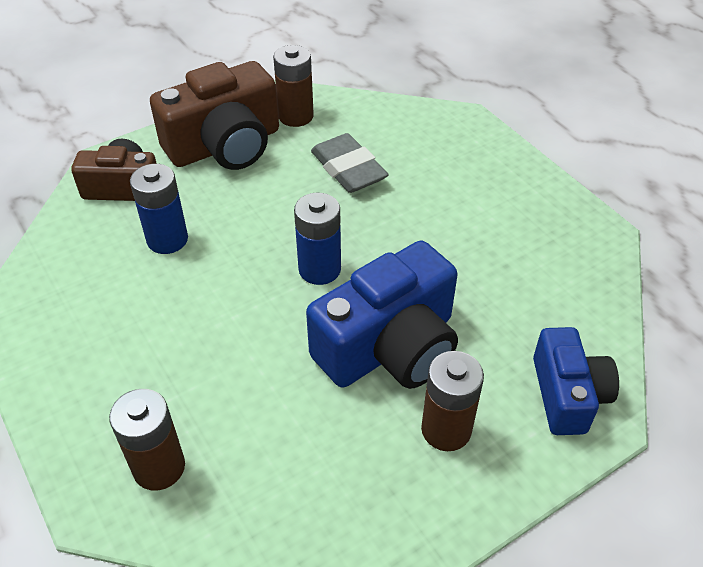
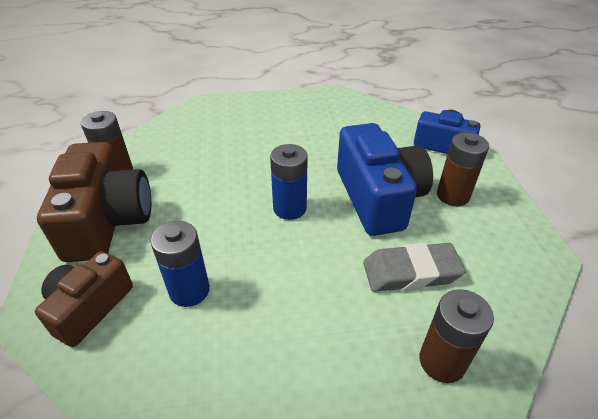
camera: 65 degrees left, 5 degrees down
grey eraser [311,133,389,193] -> grey eraser moved to [363,243,466,292]

